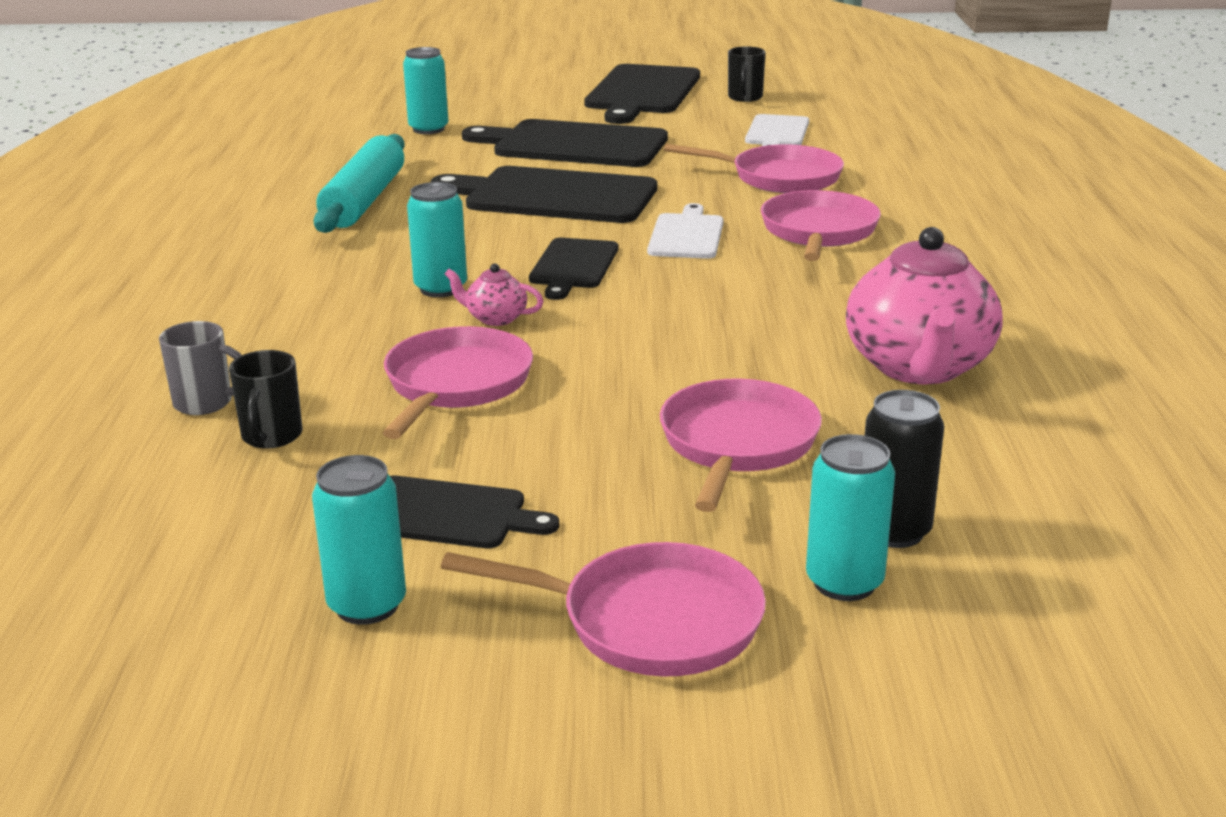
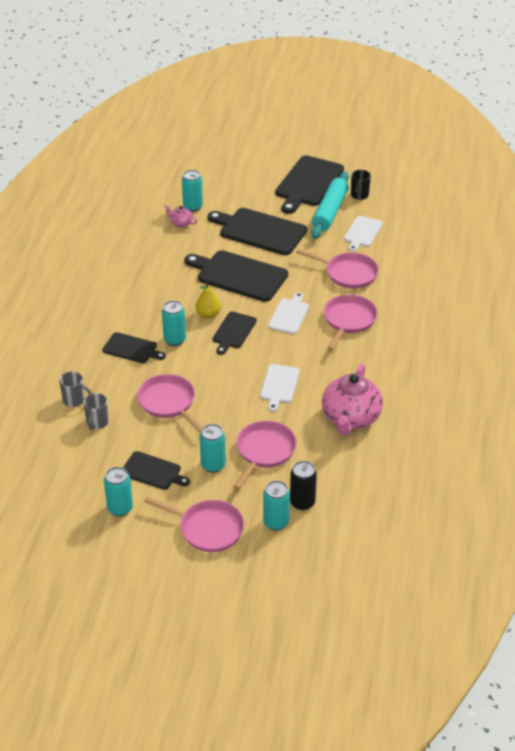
camera: 10 degrees right, 15 degrees up
black mug [229,350,303,449] -> grey mug [83,393,109,430]
turquoise rolling pin [314,134,405,233] -> turquoise rolling pin moved to [311,172,349,239]
pink pan [383,326,533,439] -> pink pan turned 60 degrees counterclockwise [137,374,203,433]
pink teapot [445,263,543,326] -> pink teapot moved to [164,204,197,227]
none -> black cutting board [102,332,166,363]
none -> yellow pear [196,282,221,319]
none -> turquoise can [200,424,226,473]
none -> white cutting board [260,364,300,412]

